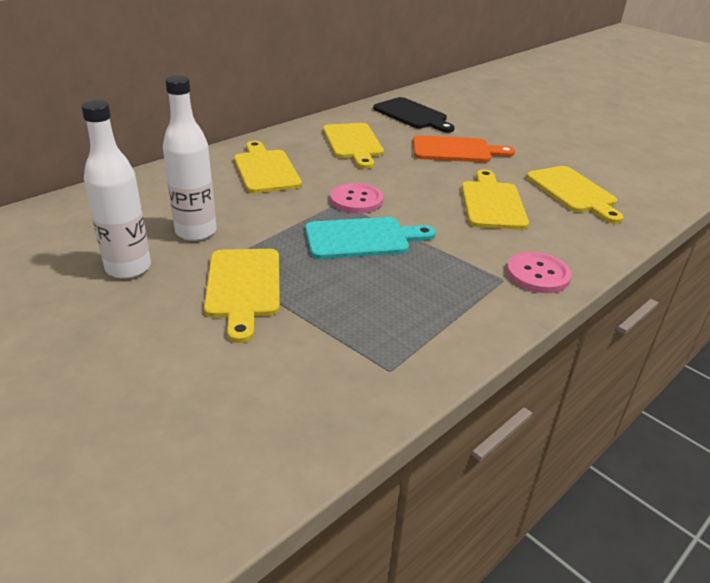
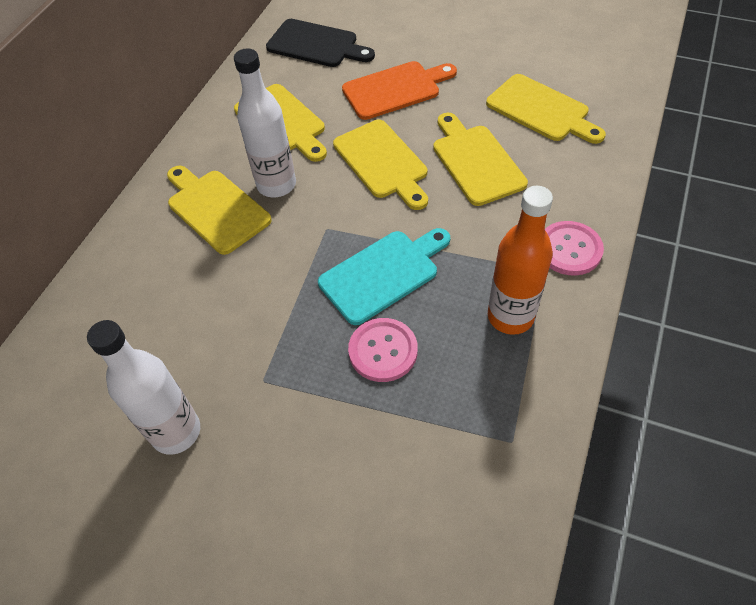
camera: 20 degrees left, 20 degrees up
white bottle [163,75,217,241] -> white bottle moved to [234,48,296,197]
yellow cutting board [204,249,280,343] -> yellow cutting board moved to [333,120,428,210]
pink button [330,183,383,214] -> pink button moved to [348,318,418,382]
none -> orange bottle [488,186,553,335]

